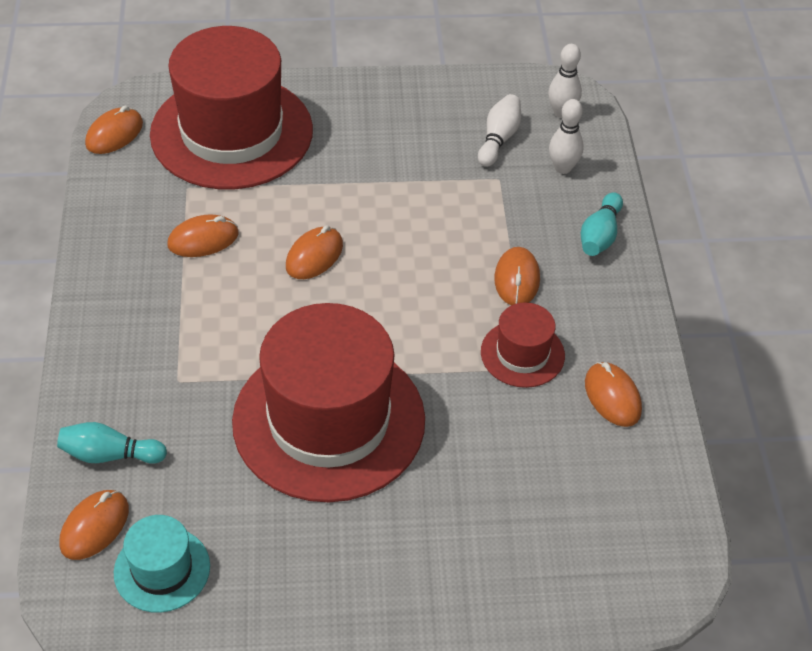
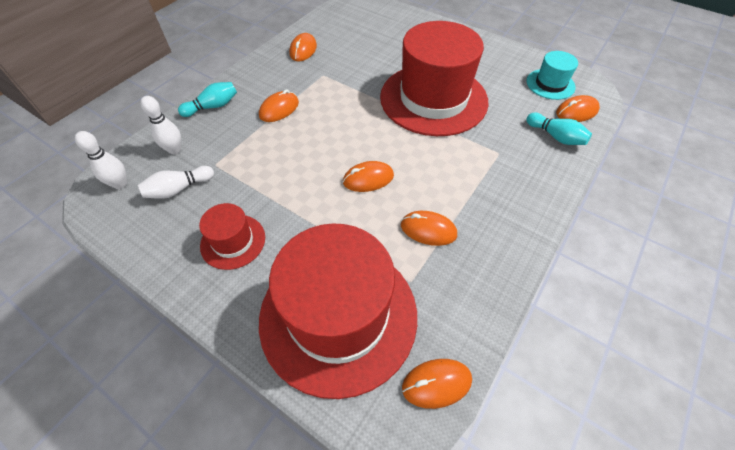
camera: 140 degrees left, 5 degrees up
red hat [481,302,565,388] -> red hat moved to [199,203,265,270]

